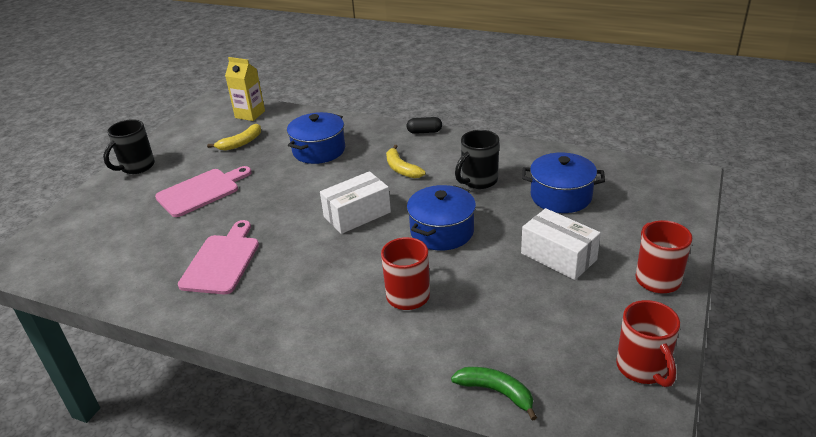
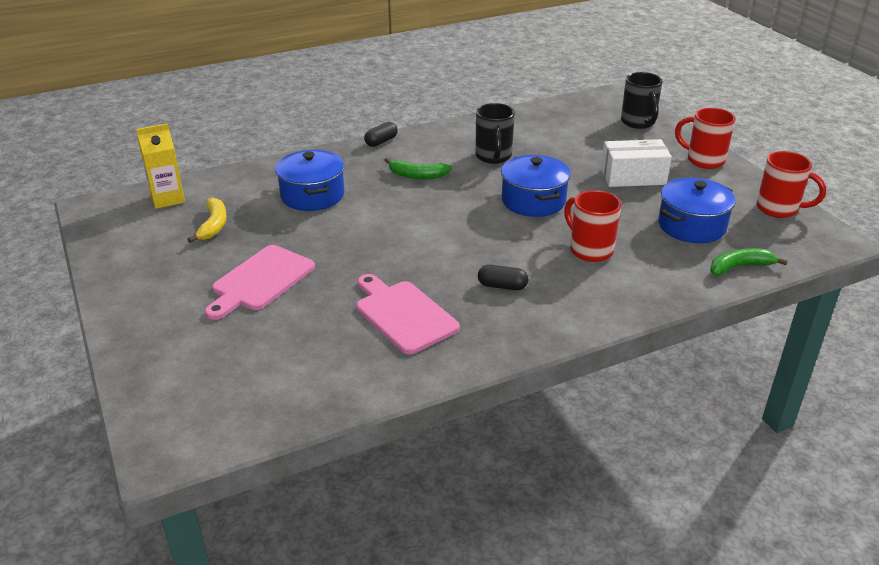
camera: 50 degrees left, 0 degrees up
black mug [103,119,155,174] -> black mug moved to [621,72,663,129]
pink cutting board [155,166,251,217] -> pink cutting board turned 150 degrees counterclockwise [205,245,315,320]
white box [320,171,391,234] -> none
yellow banana [386,145,426,178] -> green banana [384,158,452,179]
blue pot [522,153,605,213] -> blue pot moved to [658,177,736,243]
none -> black capsule [478,265,528,290]

